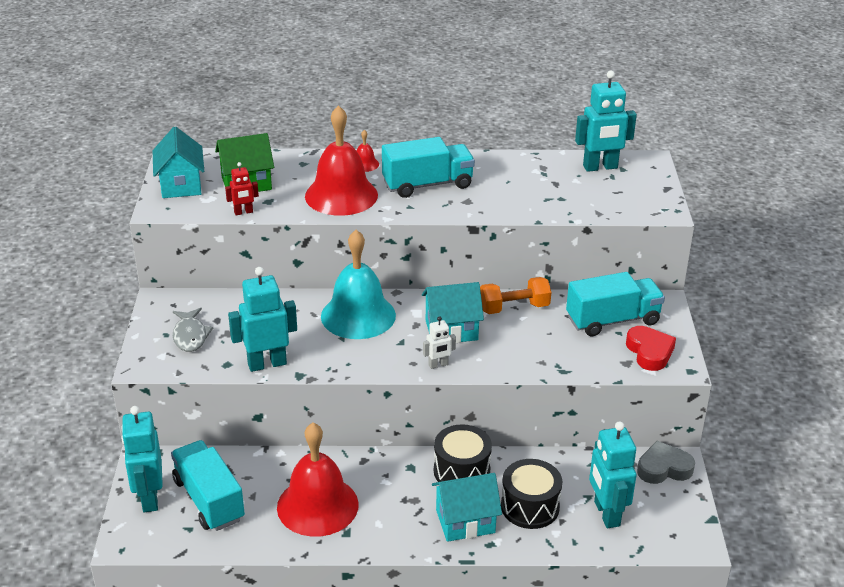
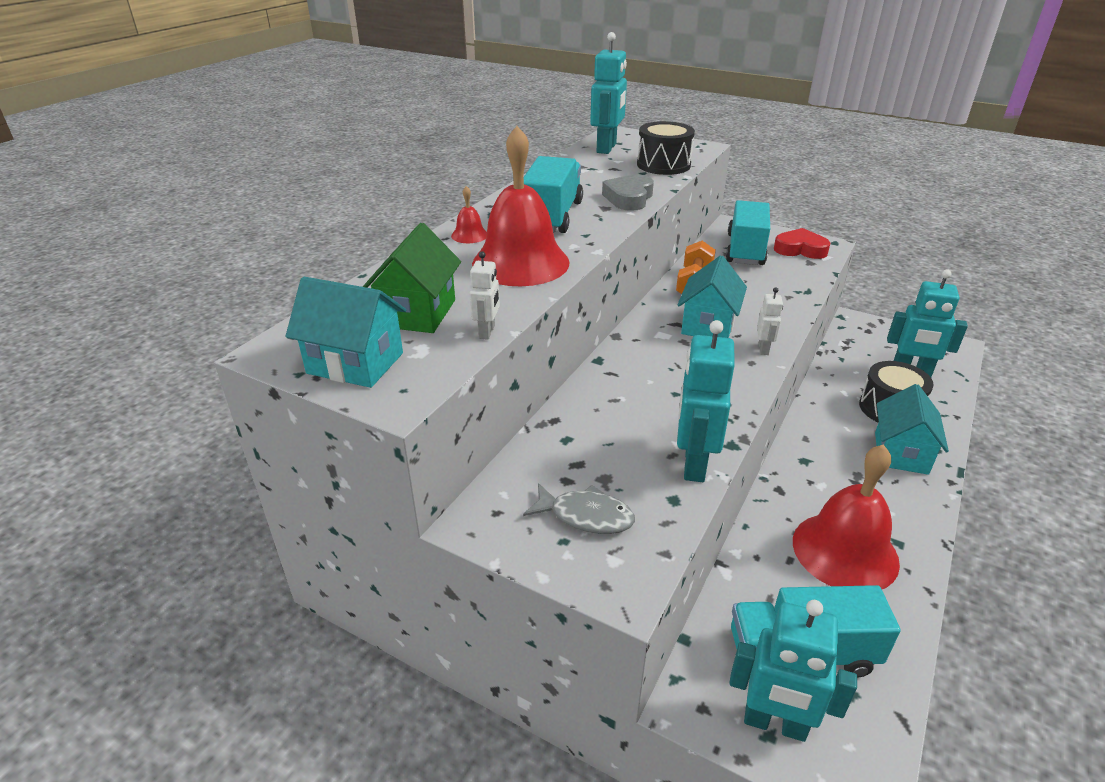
camera: 60 degrees left, 0 degrees up
red robot [225,162,259,215] -> white robot [469,251,500,340]
turquoise bell [321,230,396,339] -> none
black drum [434,424,492,482] -> black drum moved to [637,121,695,175]
grey heart [637,441,695,484] -> grey heart moved to [602,174,654,211]

